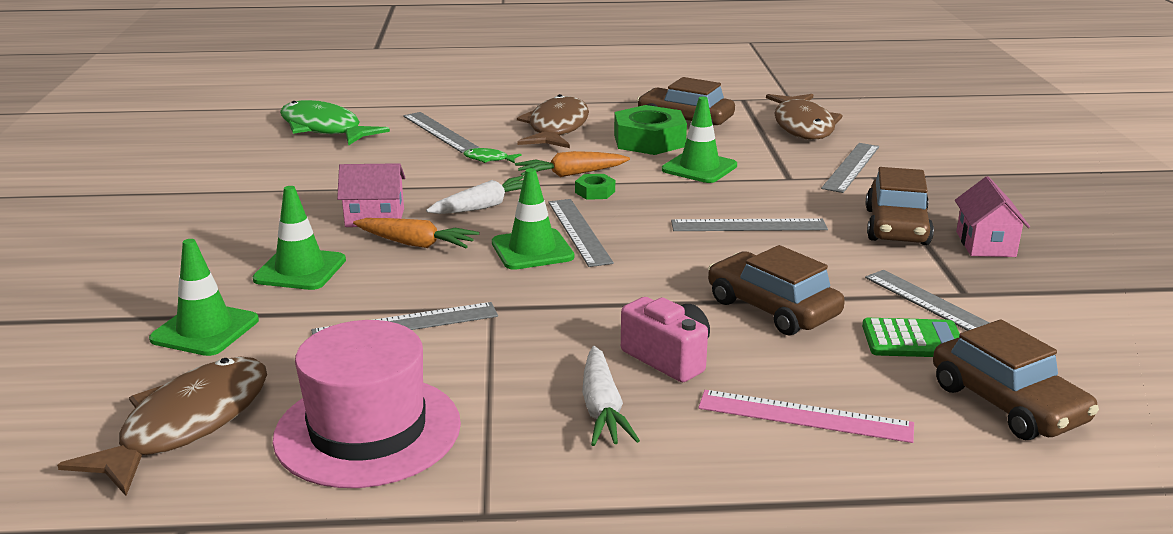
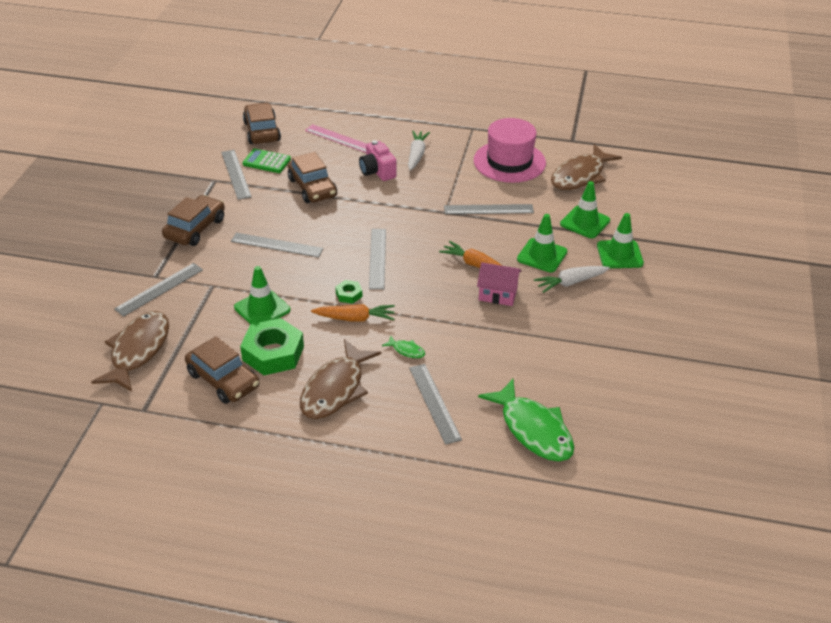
camera: 165 degrees left, 15 degrees up
white carrot [426,176,523,214] -> white carrot moved to [534,266,610,293]
green traffic cone [492,168,574,270] -> green traffic cone moved to [597,213,644,268]
pink house [955,176,1030,257] -> none

